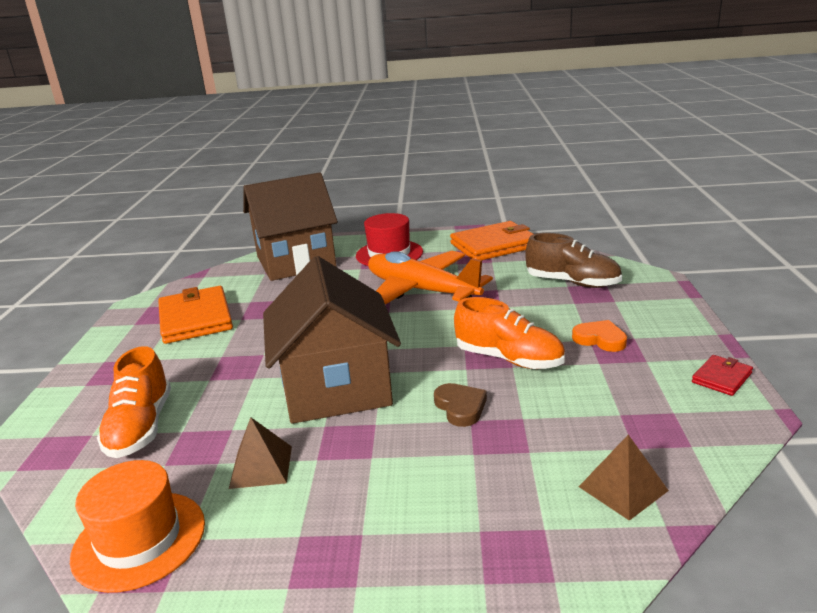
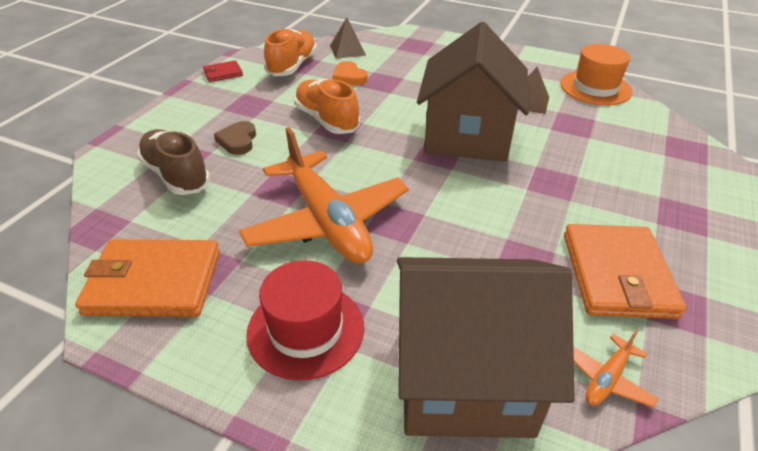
camera: 160 degrees left, 15 degrees up
orange shoe [97,346,171,458] -> orange shoe moved to [264,28,317,76]
brown heart [434,383,487,427] -> brown heart moved to [214,121,256,155]
orange heart [572,320,627,352] -> orange heart moved to [333,61,368,85]
none -> orange plane [573,329,659,408]

